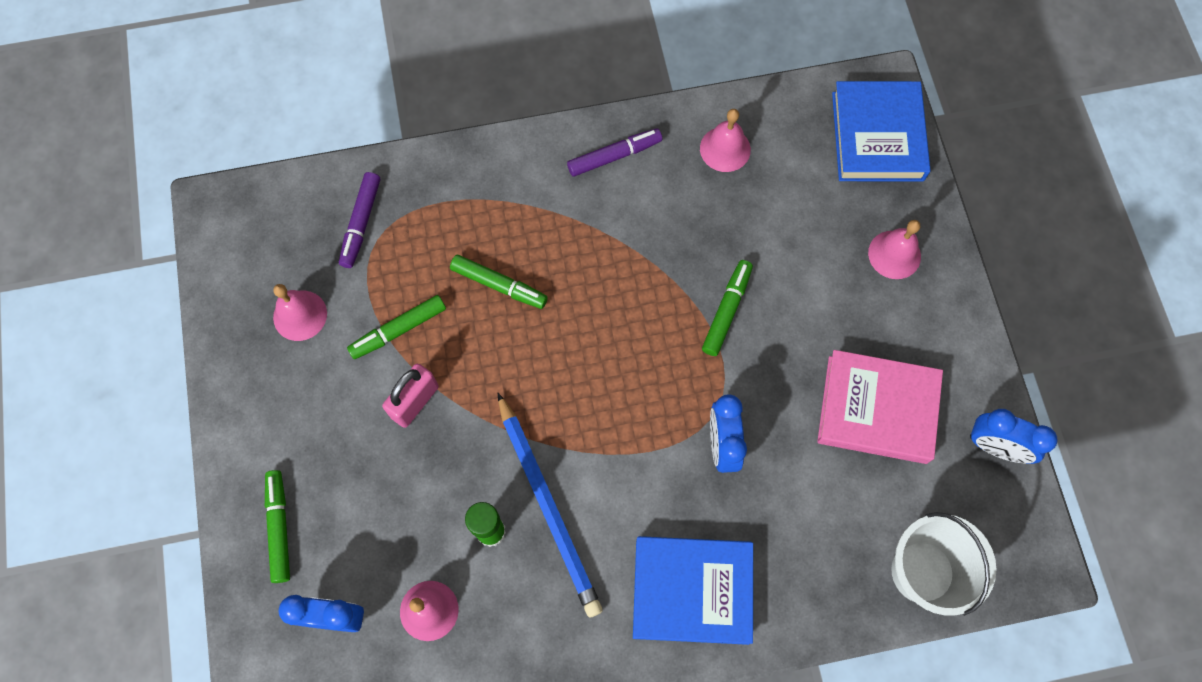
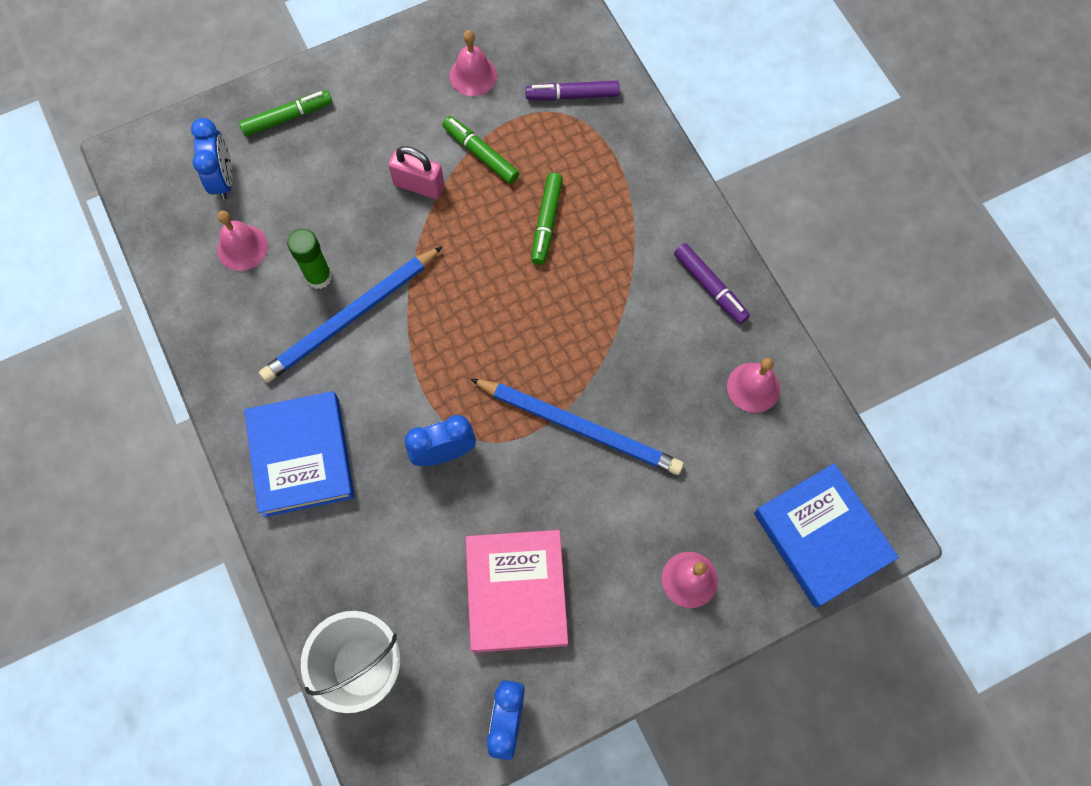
camera: 75 degrees right, 0 degrees up
green marker [702,260,753,356] -> blue pencil [470,378,684,475]
blue book [832,81,931,181] -> blue book turned 75 degrees clockwise [754,463,899,608]

